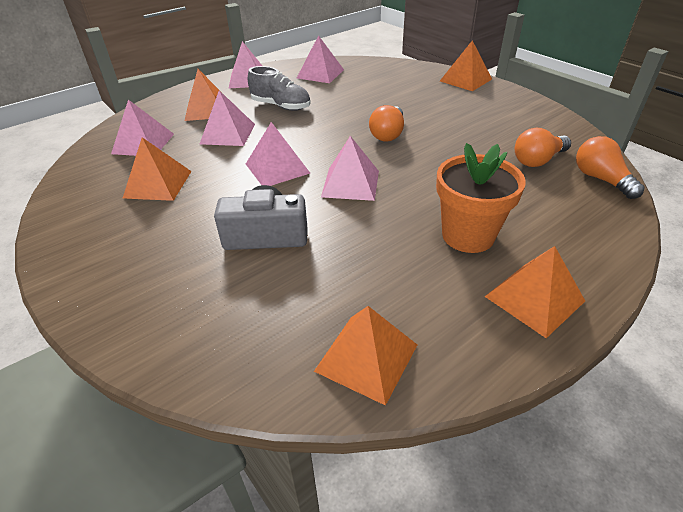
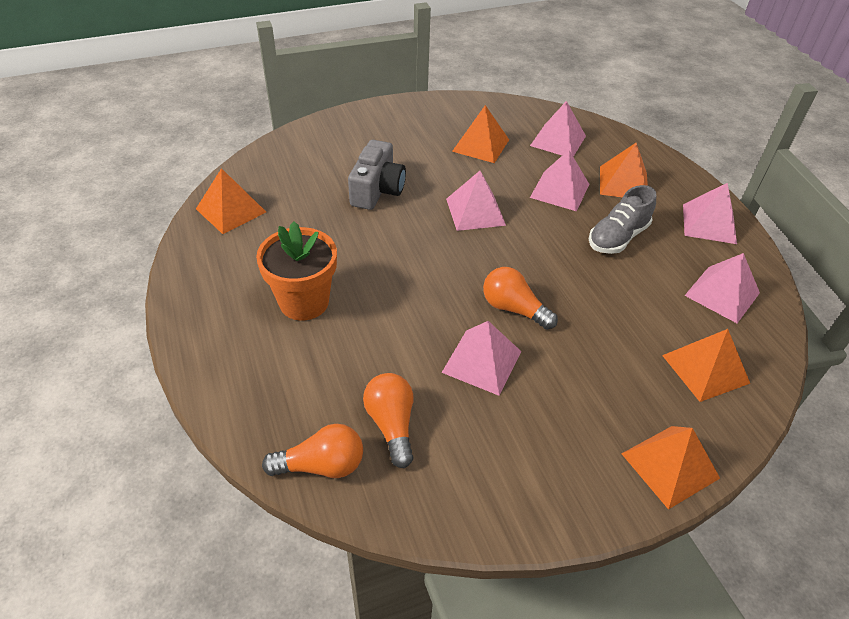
camera: 105 degrees right, 5 degrees up
pink pyramid [321,136,379,201] -> pink pyramid moved to [442,321,522,396]
orange pyramid [485,246,585,338] -> orange pyramid moved to [662,329,750,402]

